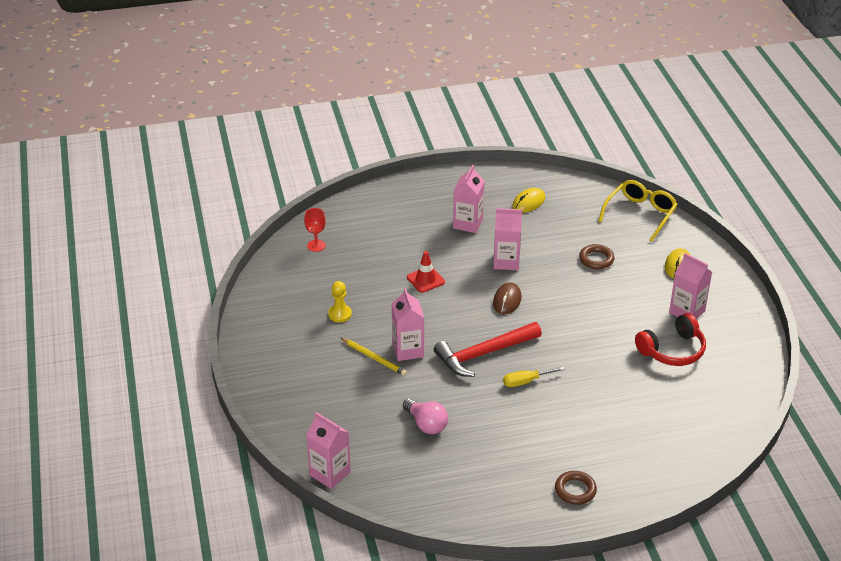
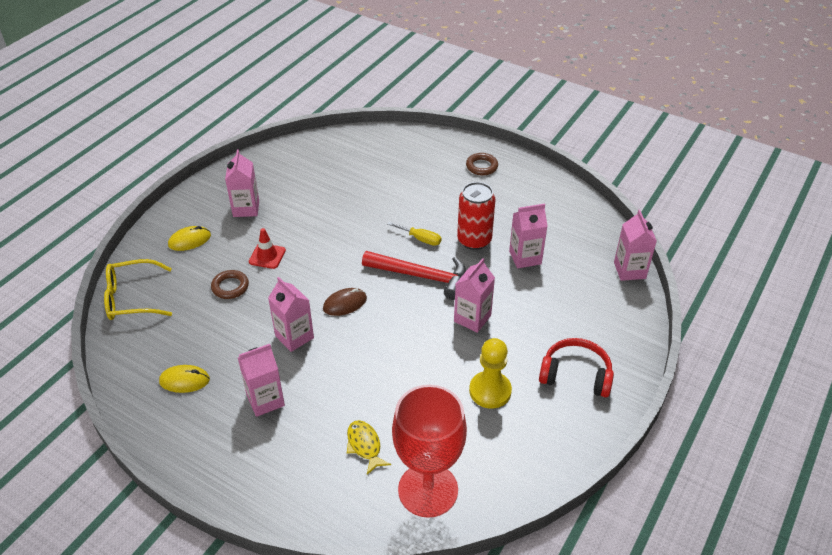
camera: 135 degrees left, 5 degrees up
red goblet [304,208,326,252] -> red goblet [392,385,467,518], size x2.46
yellow pawn [328,281,352,322] -> yellow pawn [469,338,512,409], size x1.58
yellow pencil [341,338,407,376] -> none
pink light bulb [403,399,448,434] -> pink carton [509,203,548,269]
red traffic cone [407,251,445,293] -> red traffic cone moved to [249,228,286,269]
red headphones [635,313,706,366] -> red headphones moved to [539,338,614,397]
none -> yellow fish [347,420,391,475]
none -> red can [457,182,495,250]

